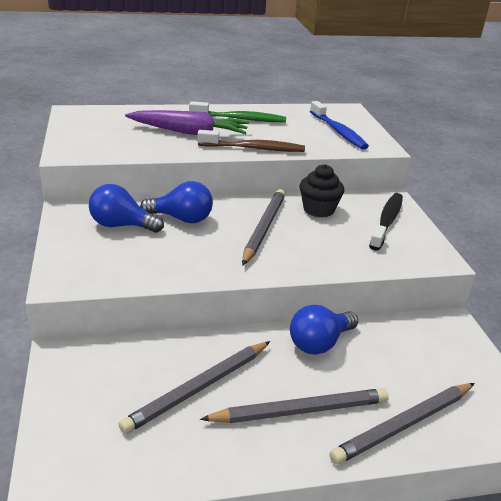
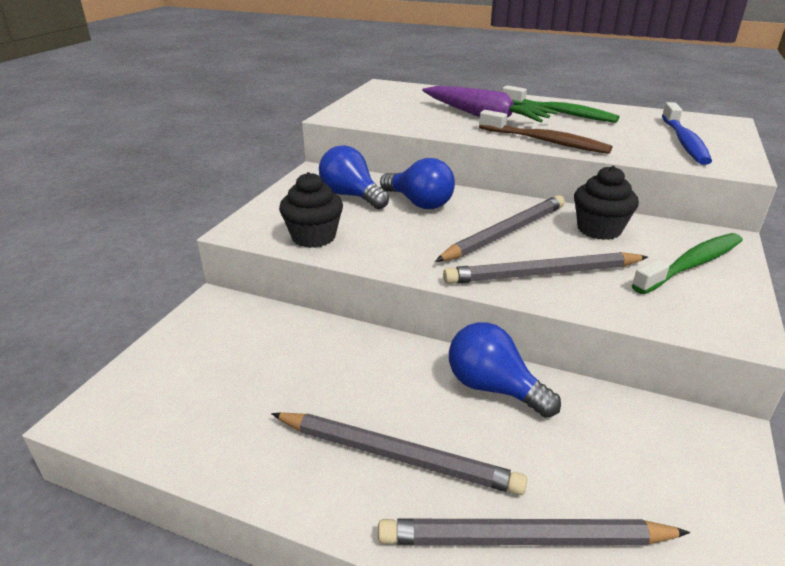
camera: 35 degrees right, 0 degrees up
grey pencil [119,341,270,434] -> grey pencil moved to [443,252,648,284]
blue light bulb [290,305,358,355] -> blue light bulb turned 45 degrees clockwise [449,322,561,418]
black toothbrush [369,193,403,250] -> green toothbrush [632,233,743,294]
none -> black cupcake [279,172,343,248]

